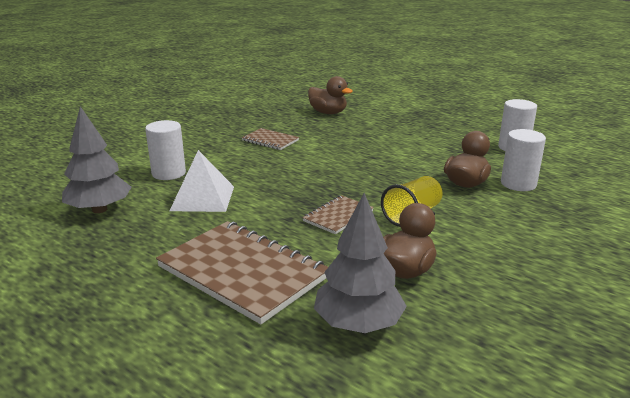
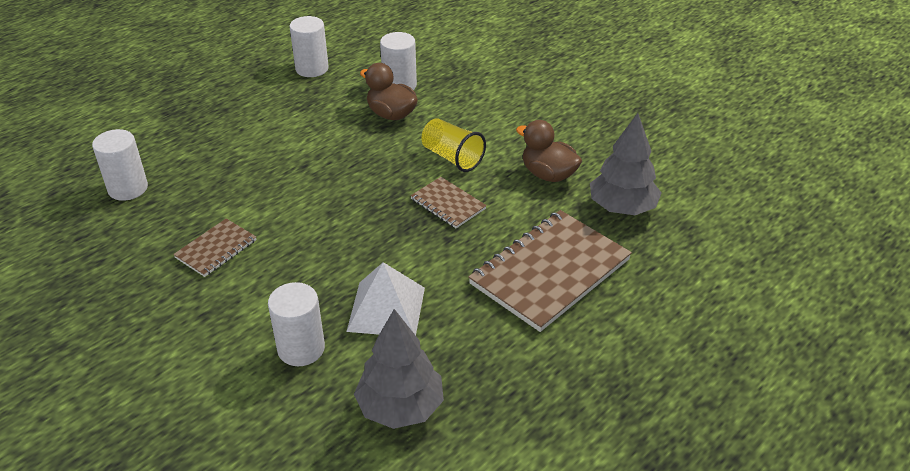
camera: 85 degrees left, 15 degrees up
brown duck [308,76,353,114] -> white cylinder [92,129,148,201]

